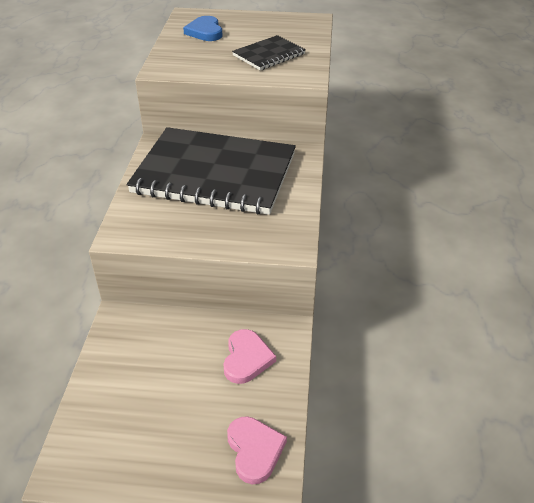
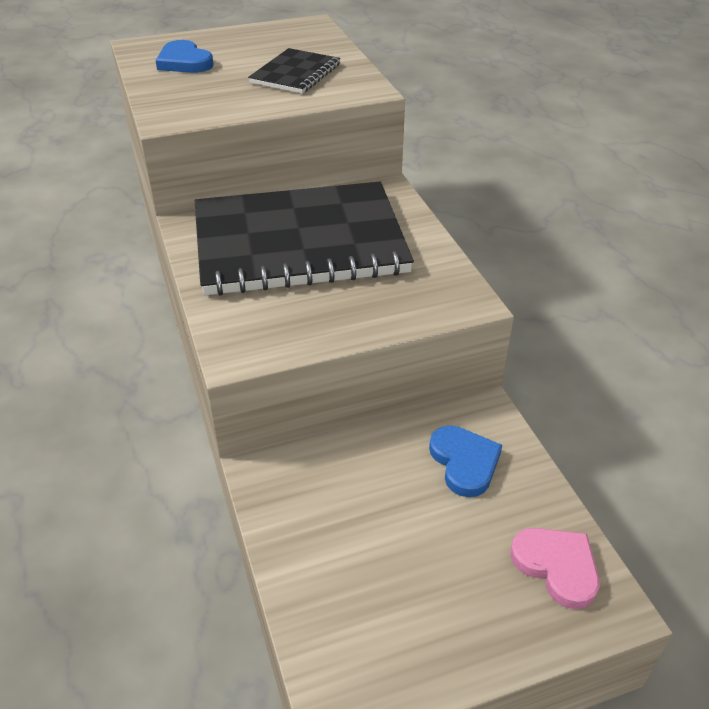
camera: 25 degrees left, 0 degrees up
pink heart [223,329,276,384] -> blue heart [429,426,502,497]

